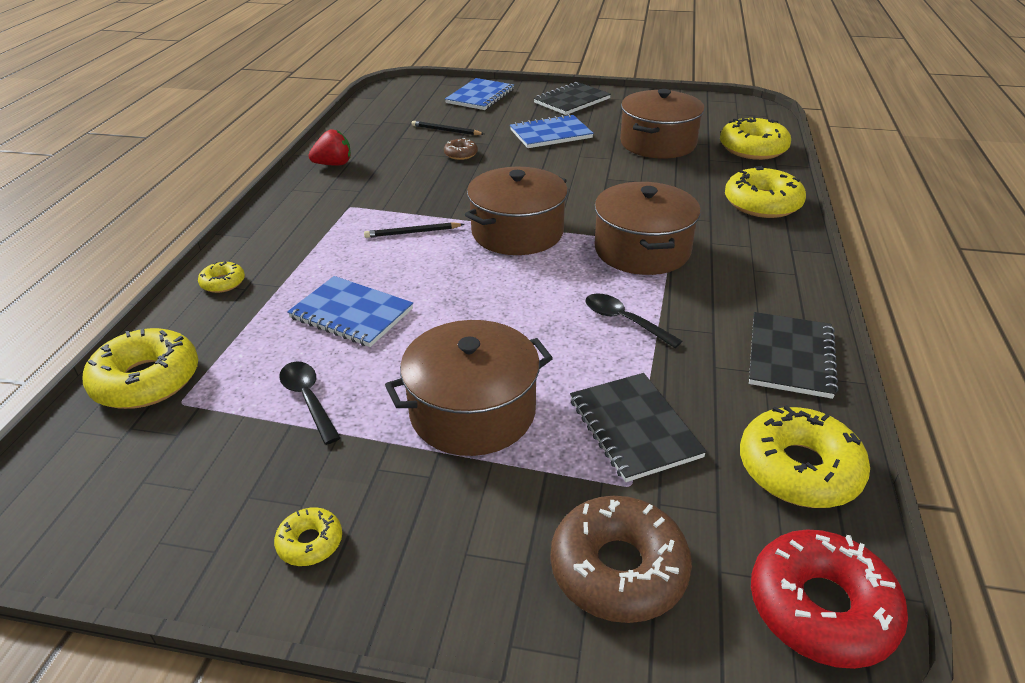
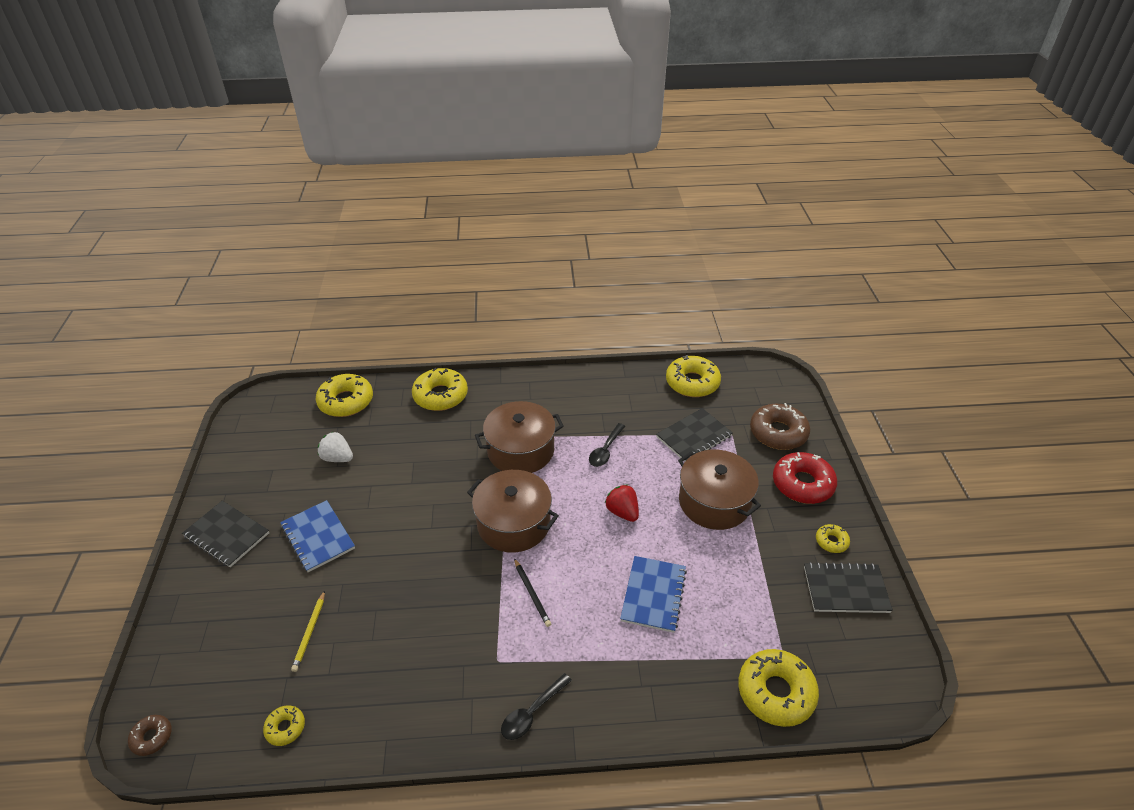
camera: 105 degrees left, 5 degrees up
yellow donut [198,262,245,293] -> yellow donut moved to [263,705,305,746]
black spoon [279,362,341,445] -> black spoon moved to [501,673,572,740]
red strawberry [308,130,351,166] -> red strawberry moved to [605,484,639,522]
black pencil [412,121,484,135] -> yellow pencil [291,591,325,672]
brown donut [444,138,478,160] -> brown donut moved to [128,715,172,756]
blue notebook [445,78,514,110] -> none
brown pot [620,89,705,159] -> white strawberry [318,431,353,462]
black notebook [749,312,838,399] -> black notebook moved to [804,562,893,613]
red donut [751,529,908,669] -> red donut moved to [773,452,837,504]

